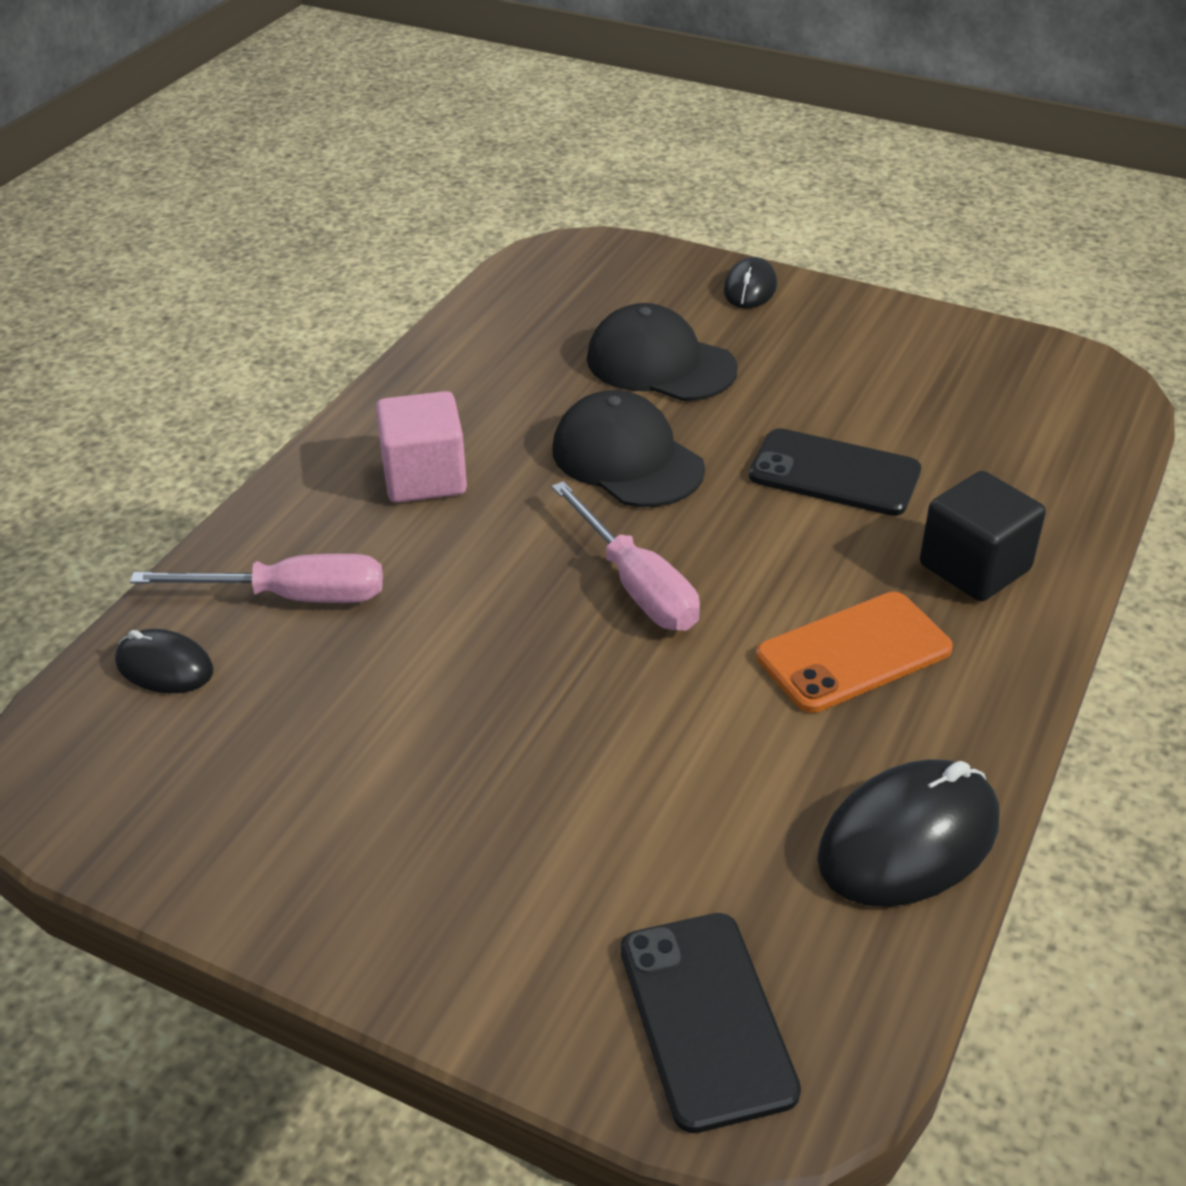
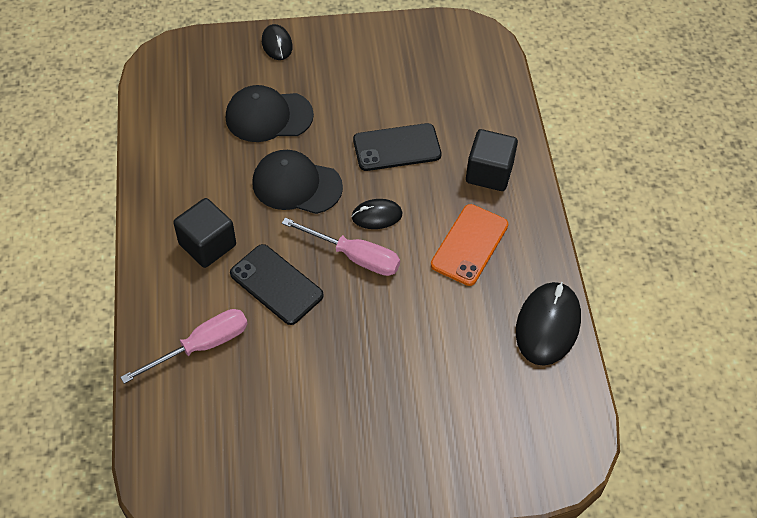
camera: 35 degrees left, 15 degrees up
black mouse [115,629,214,693] -> black mouse moved to [351,199,402,229]
pink cube [376,391,467,503] -> black cube [173,198,236,268]
black phone [620,913,801,1133] -> black phone moved to [230,244,324,325]

